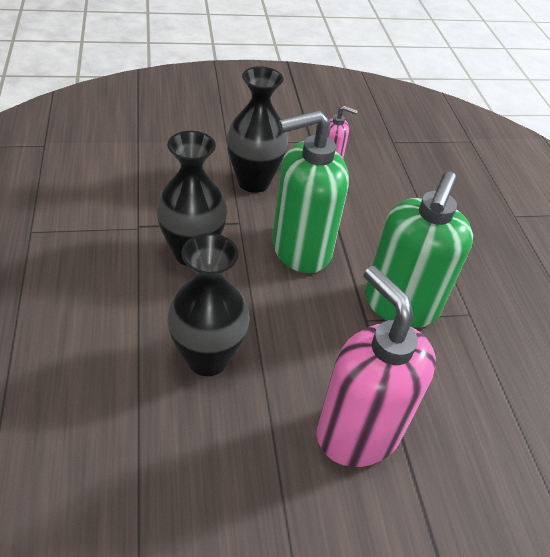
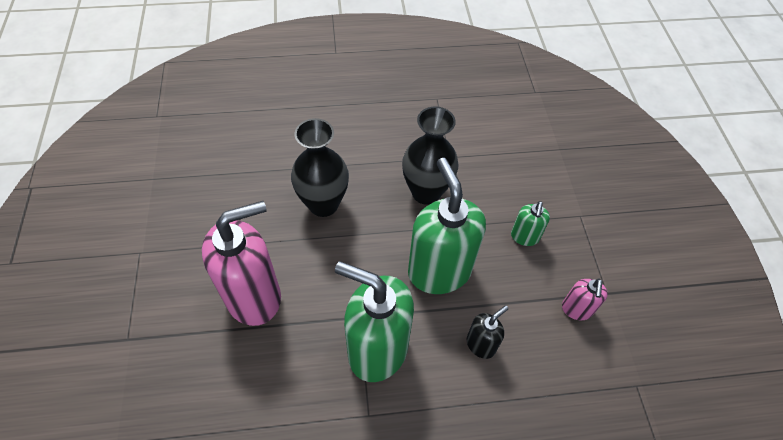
camera: 95 degrees right, 10 degrees up
black vase [227,66,288,193] -> green soap dispenser [511,201,550,246]
none -> black soap dispenser [467,305,508,359]

